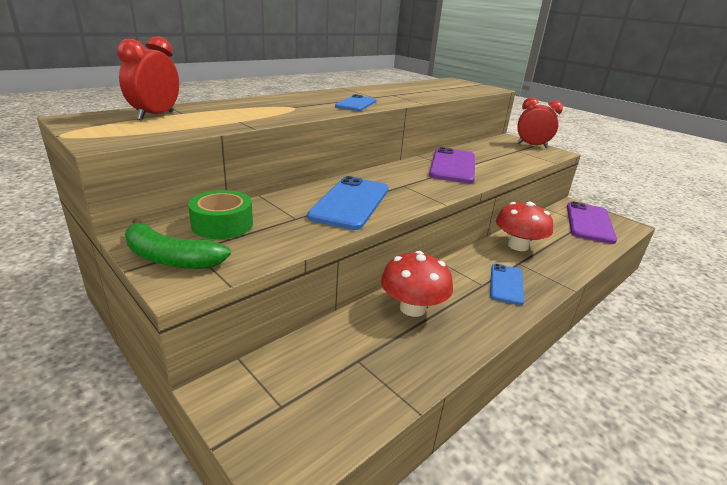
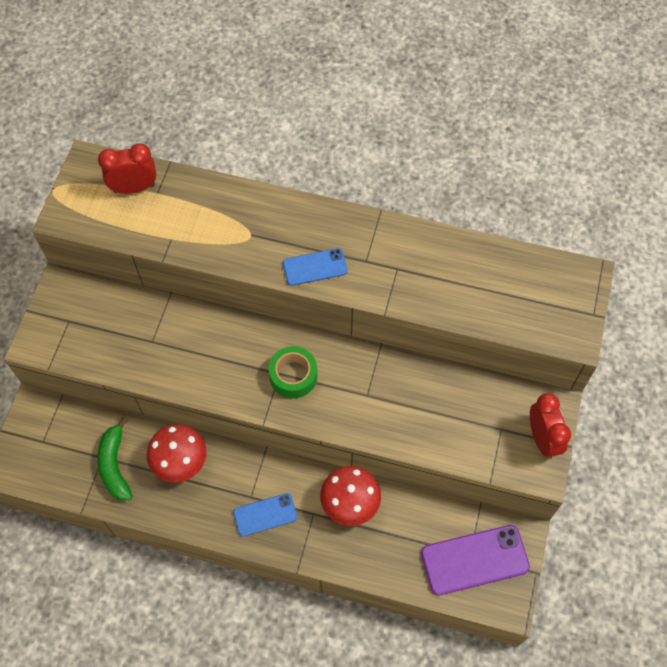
camera: 60 degrees right, 35 degrees up
green banana [125,218,231,269] -> green banana moved to [97,417,132,501]
green tape [188,190,253,239] -> green tape moved to [269,346,317,399]
blue phone [307,176,388,230] -> none
purple phone [429,147,475,183] -> none

